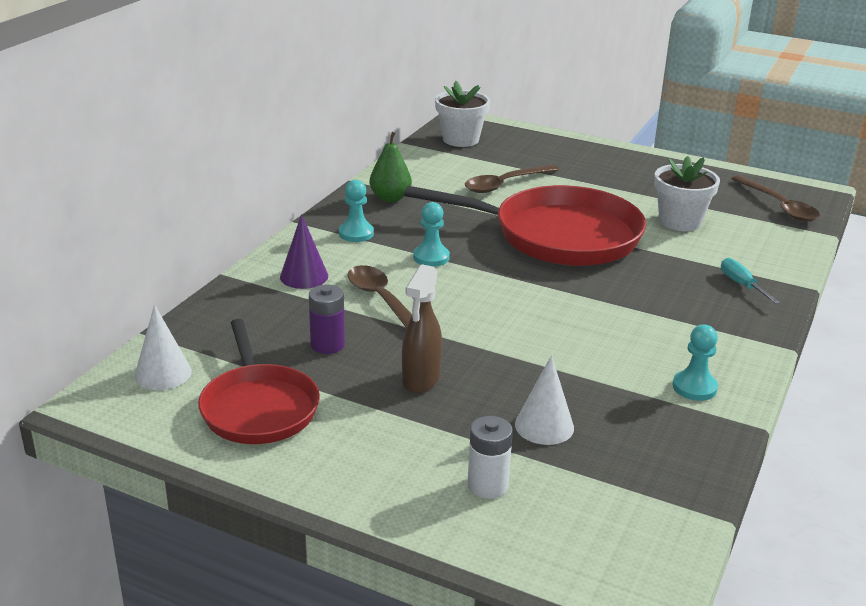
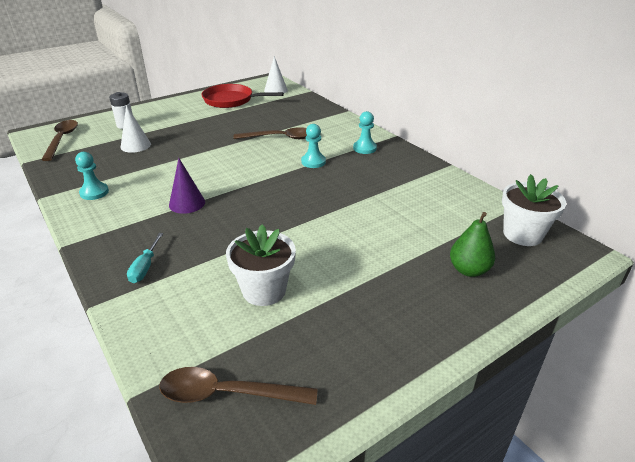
camera: 120 degrees right, 5 degrees up
purple cone [280,214,328,289] -> purple cone moved to [169,158,205,214]
purple battery [309,285,345,354] -> none
green pear [370,132,412,202] -> green pear moved to [450,212,495,277]
brown spray bottle [402,264,442,393] -> none
red pan [404,185,646,266] -> none
brown spoon [465,164,559,193] -> brown spoon moved to [41,120,78,161]
turquoise screwdriver [721,258,780,304] -> turquoise screwdriver turned 90 degrees clockwise [127,233,163,283]

